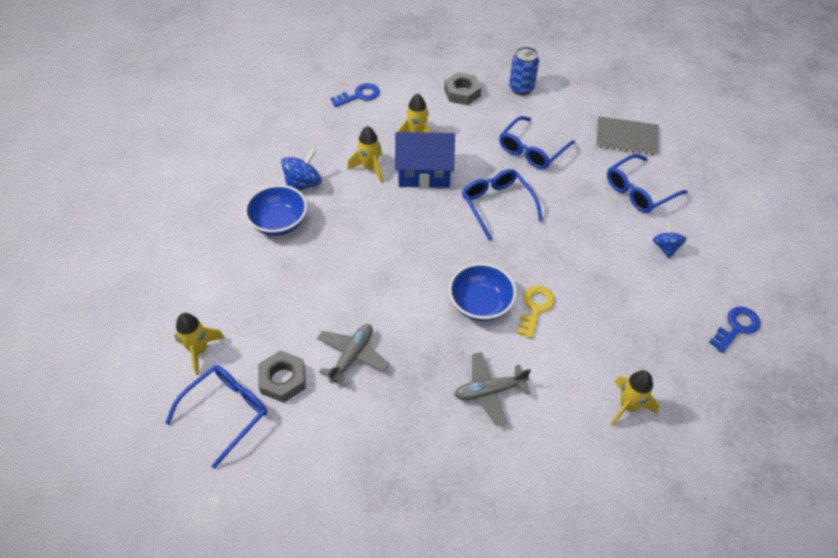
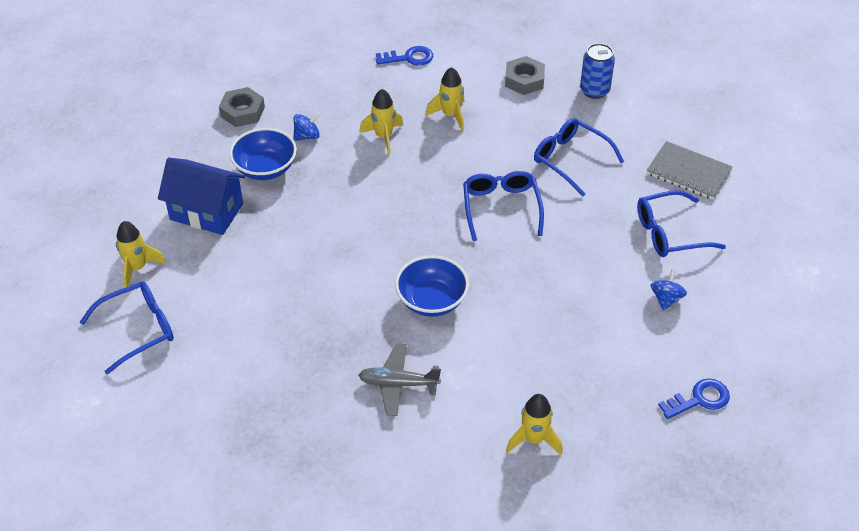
camera: 20 degrees right, 5 degrees down
grey nut [258,350,306,403] -> grey nut moved to [219,87,265,127]
blue spinning top [281,148,322,191] -> blue spinning top [293,112,320,141], size x0.66
grey plane [317,324,389,386] -> none
blue house [395,132,455,188] -> blue house moved to [158,158,245,235]
blue glasses [499,116,575,169] -> blue glasses turned 75 degrees clockwise [534,118,624,196]
yellow key [517,286,555,339] -> none

